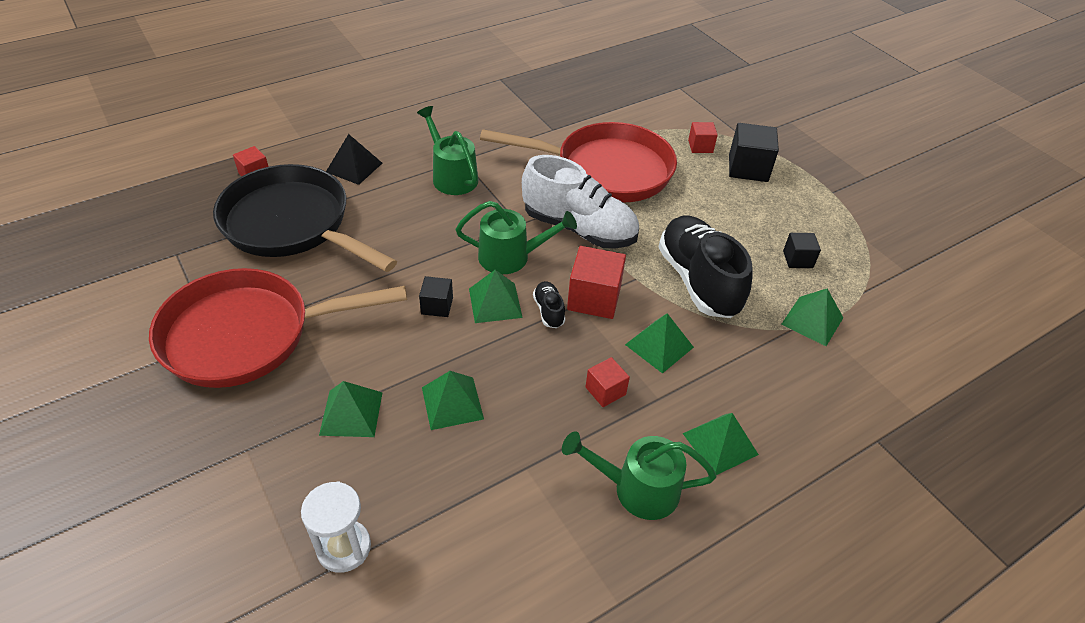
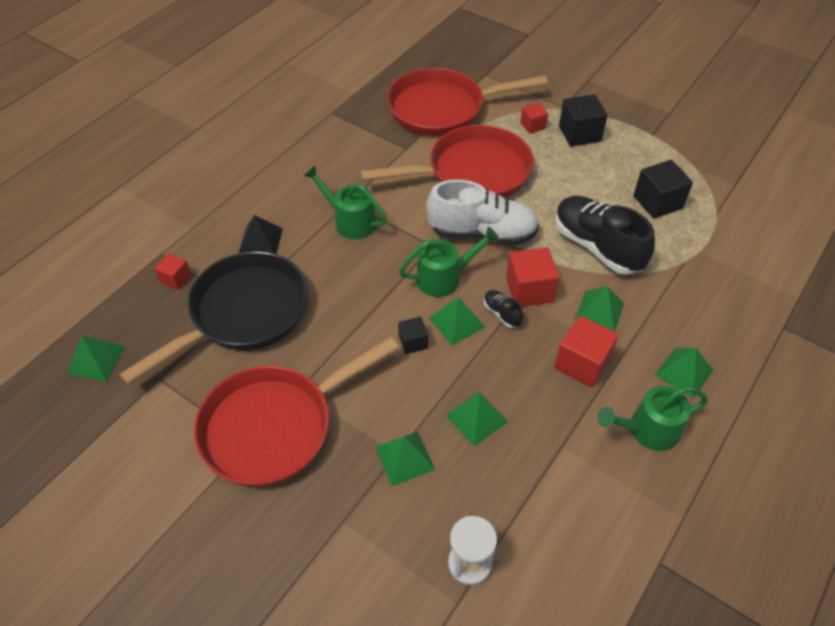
camera: 20 degrees left, 5 degrees up
black pan [213,164,397,272] -> black pan turned 120 degrees clockwise [119,251,308,385]
red cube [586,357,630,407] -> red cube [554,316,619,387], size x1.73
green pyramid [781,289,843,346] -> green pyramid moved to [67,336,125,381]
black cube [783,233,821,268] -> black cube [633,160,693,219], size x1.73
none -> red pan [387,68,548,136]

